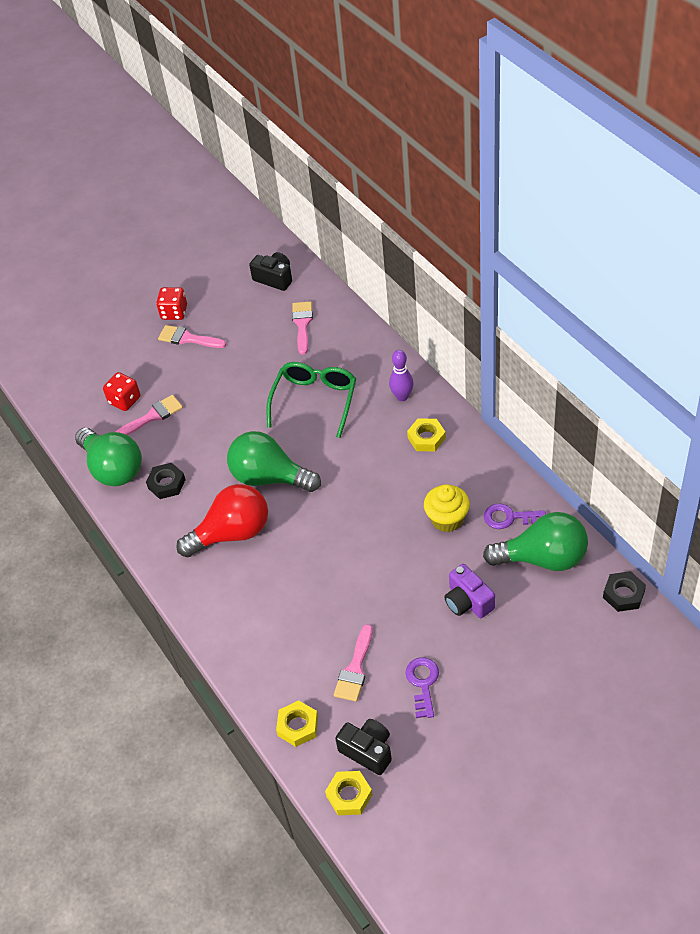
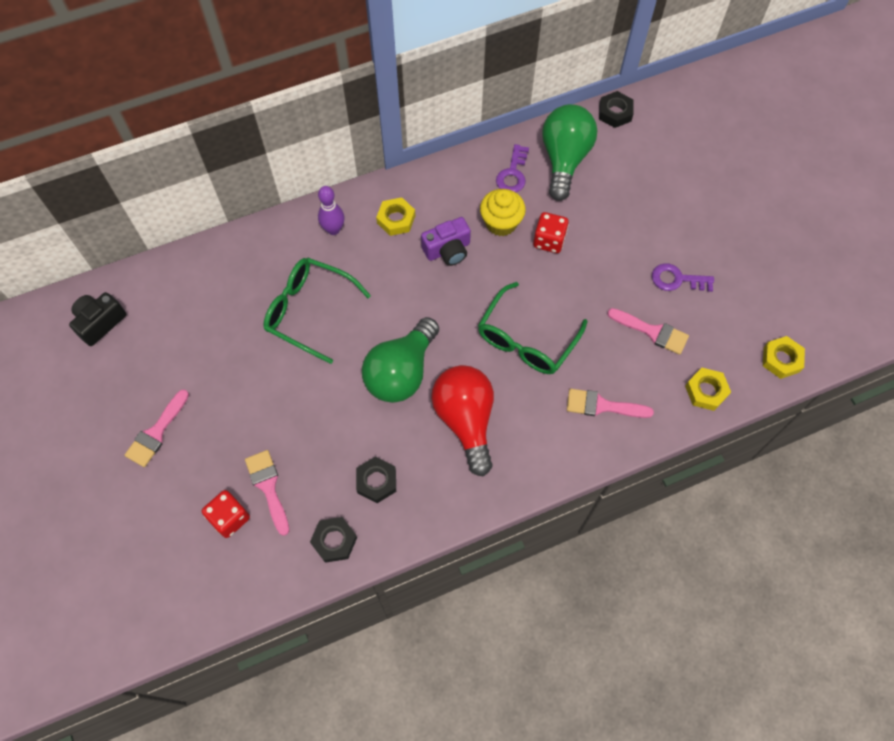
camera: 85 degrees left, 15 degrees up
green light bulb [75,428,142,486] -> black nut [310,517,357,563]
red dice [156,287,187,320] -> red dice moved to [533,212,569,253]
pink brush [292,301,313,355] -> pink brush moved to [567,389,654,418]
black camera [335,719,392,775] -> none
purple camera [444,564,495,618] -> purple camera moved to [421,217,471,266]
none -> green glasses [478,282,587,374]

